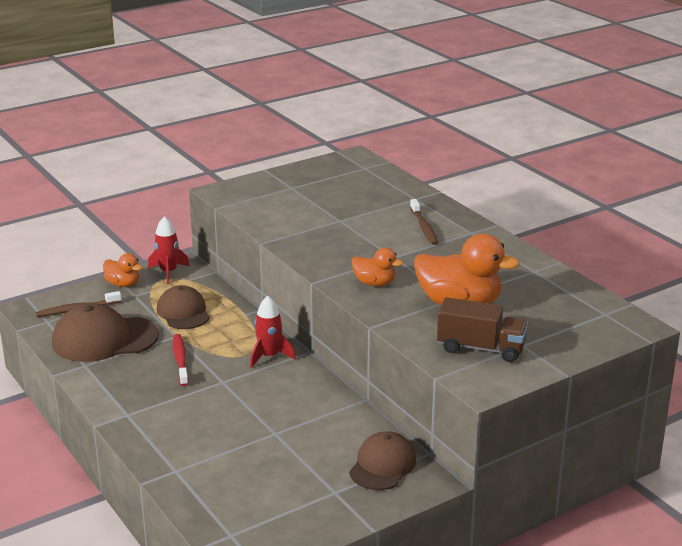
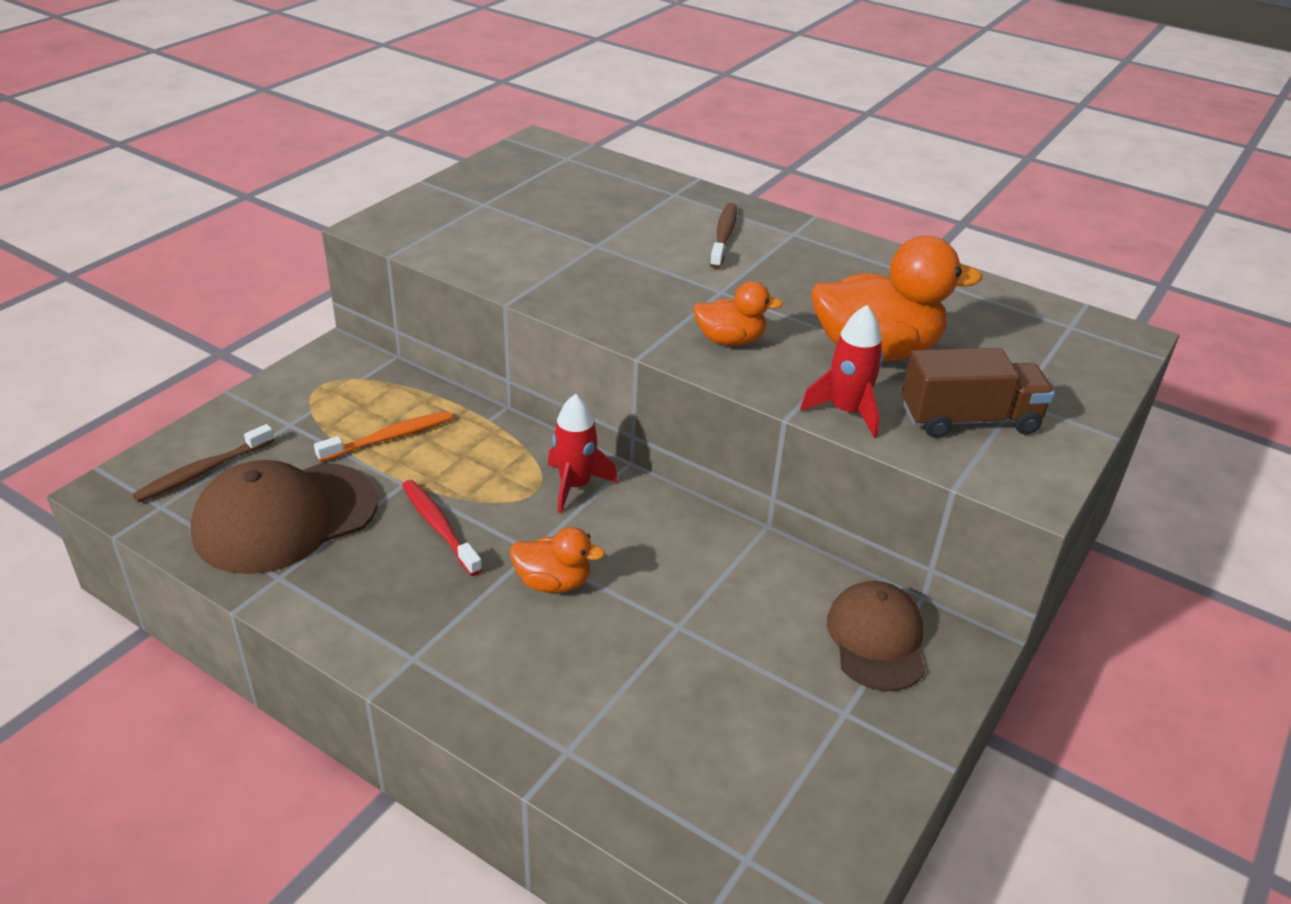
camera: 25 degrees left, 10 degrees up
orange duck [103,253,142,287] -> orange duck moved to [510,527,605,593]
red rocket [148,216,190,284] -> red rocket moved to [800,305,883,438]
brown cap [157,285,210,329] -> orange toothbrush [314,411,452,462]
brown toothbrush [410,199,439,245] -> brown toothbrush turned 135 degrees counterclockwise [710,203,737,269]

